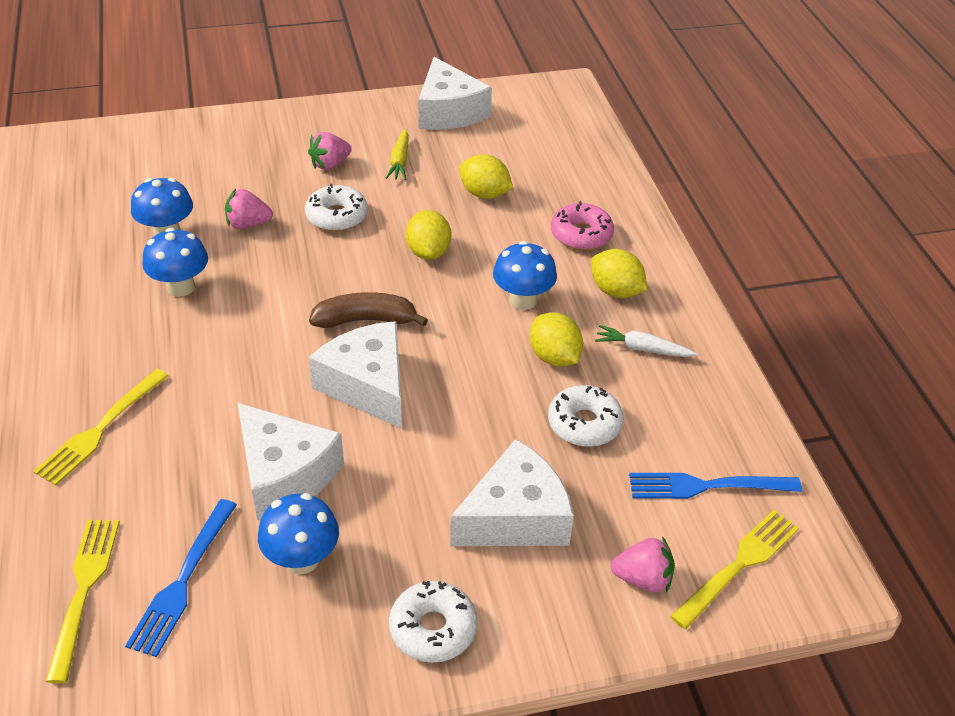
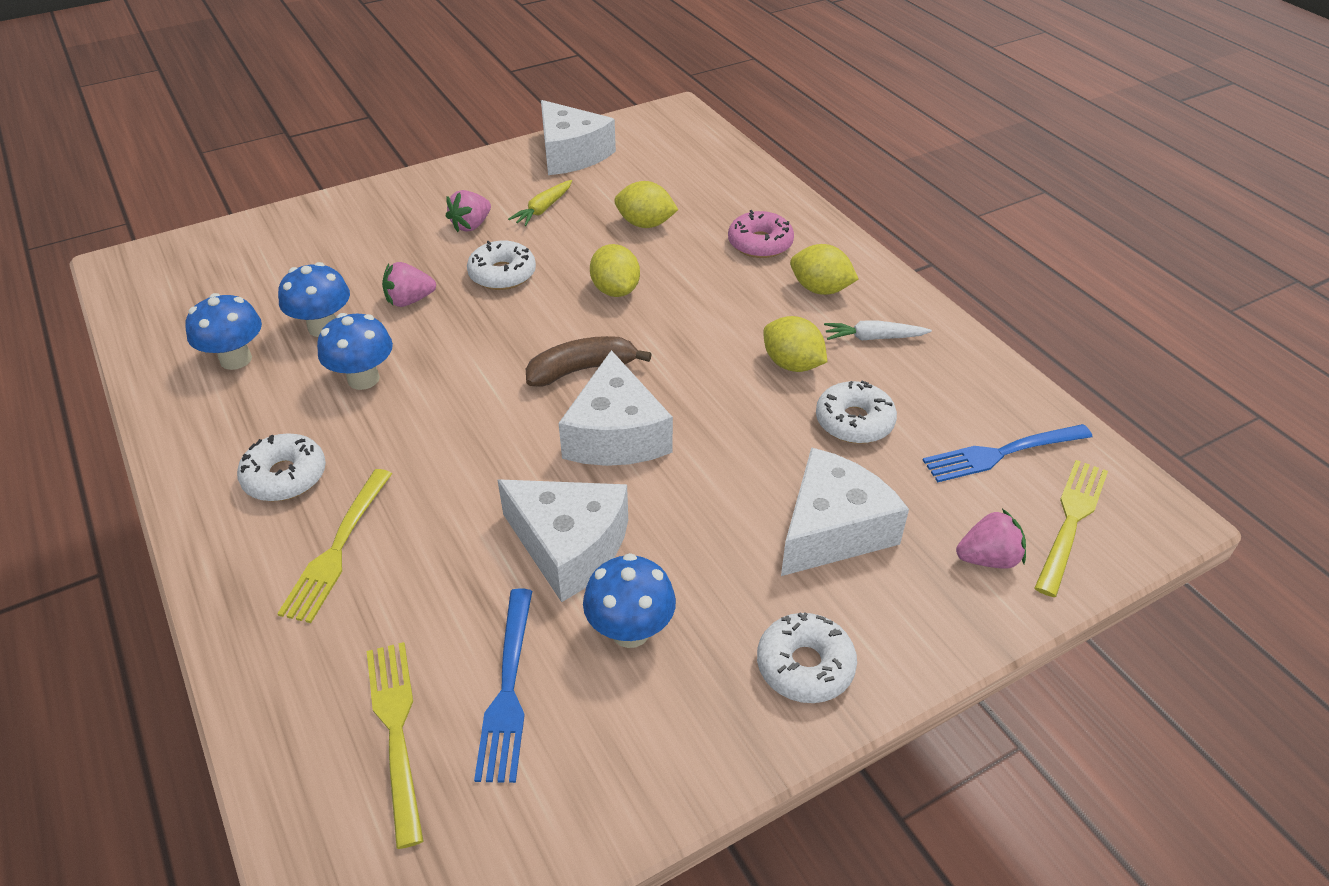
camera: 15 degrees left, 0 degrees up
white cheese [309,321,402,429] -> white cheese turned 135 degrees counterclockwise [559,350,673,466]
yellow carrot [386,129,409,180] -> yellow carrot turned 45 degrees clockwise [508,180,572,226]
blue mushroom [493,241,557,310] -> blue mushroom moved to [185,293,262,370]
none -> white donut [237,434,326,501]

